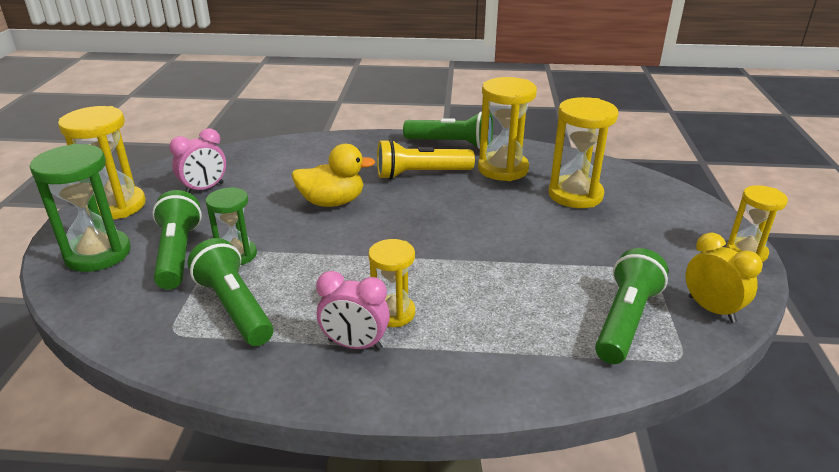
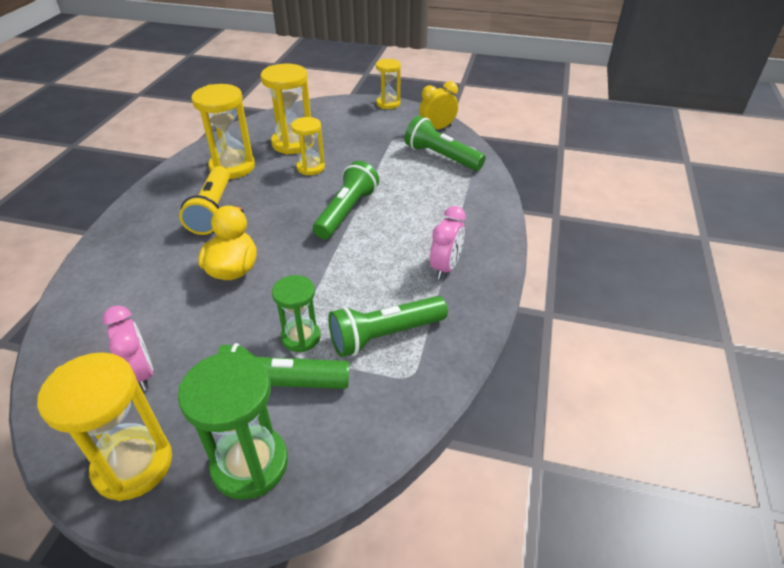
camera: 80 degrees left, 10 degrees up
yellow hourglass [368,239,415,327] -> yellow hourglass moved to [291,117,325,175]
green flashlight [403,112,493,149] -> green flashlight moved to [313,161,379,239]

